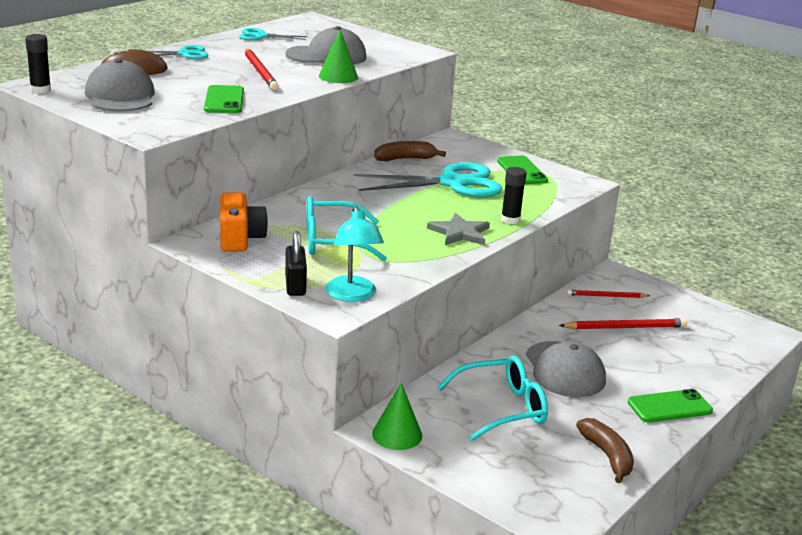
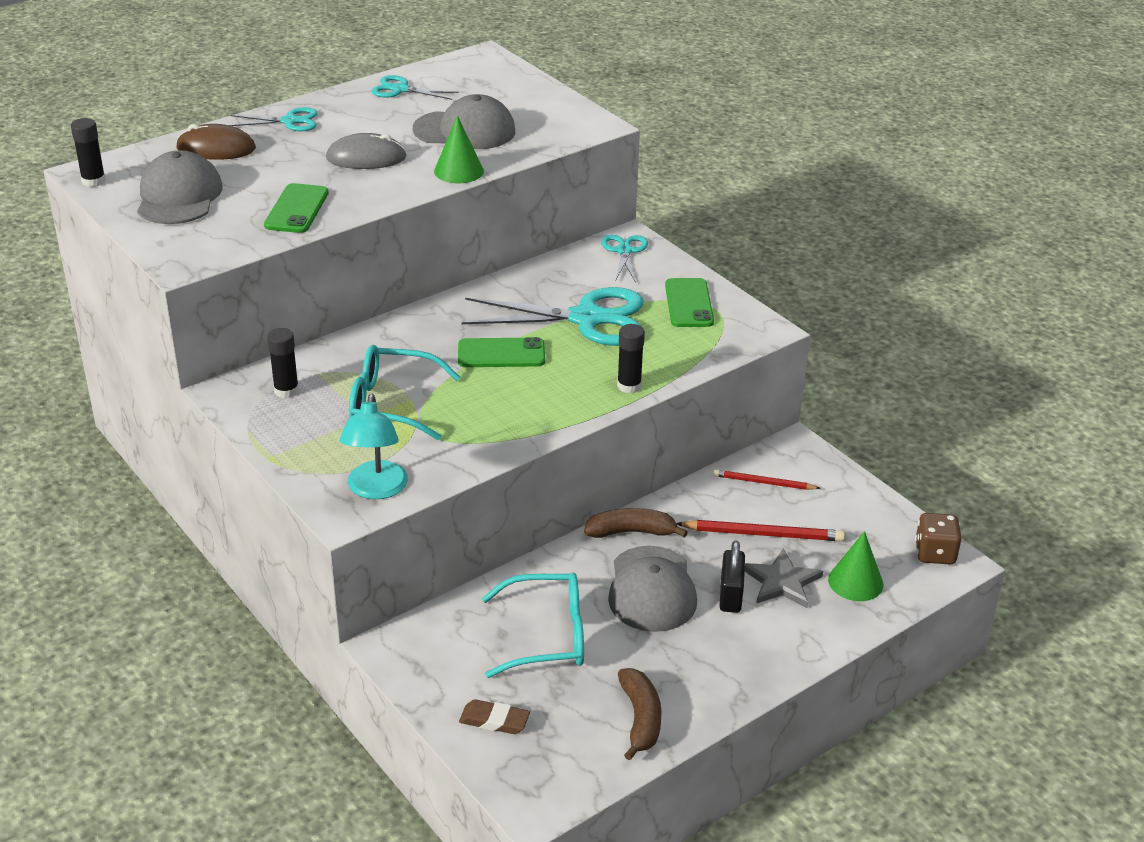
camera: 15 degrees right, 10 degrees up
orange camera [220,192,268,252] -> black glue stick [267,328,299,398]
red pencil [245,48,279,90] -> grey mouse [326,133,407,169]
black padlock [285,231,307,296] -> black padlock moved to [719,541,745,613]
green cone [372,383,422,450] -> green cone moved to [828,531,883,601]
brown banana [374,141,446,161] -> brown banana moved to [584,508,688,538]
grey star [427,213,490,245] -> grey star moved to [745,549,823,608]
green phone [628,389,713,423] -> green phone moved to [458,337,545,367]
none -> brown eraser [459,699,530,734]
none -> turquoise scissors [601,235,648,283]
none -> brown dice [915,513,962,564]

